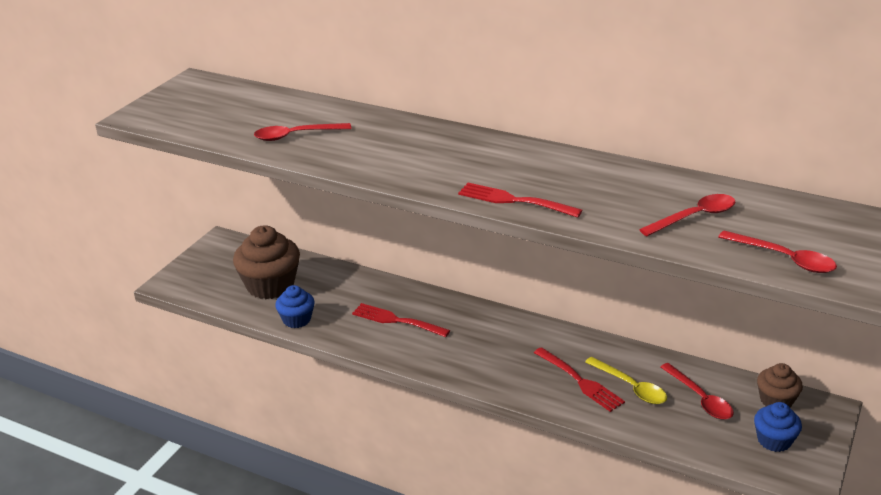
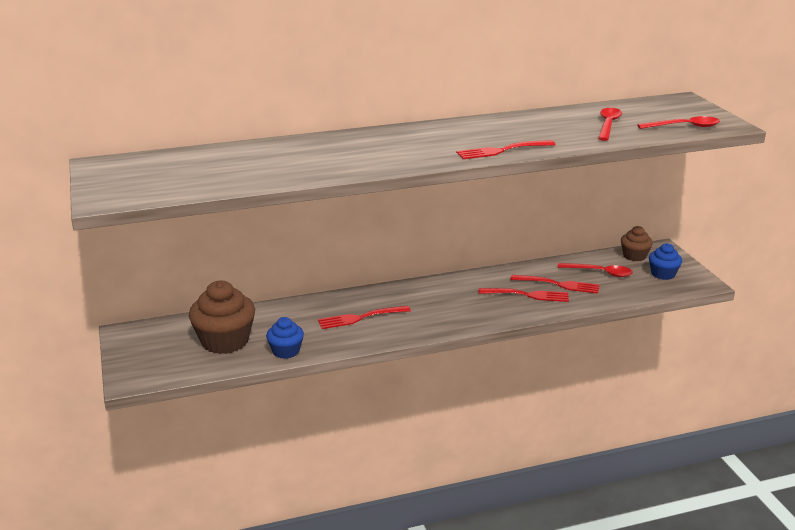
camera: 45 degrees left, 5 degrees down
red spoon [254,123,351,141] -> none
yellow spoon [585,357,667,404] -> red fork [510,275,599,294]

